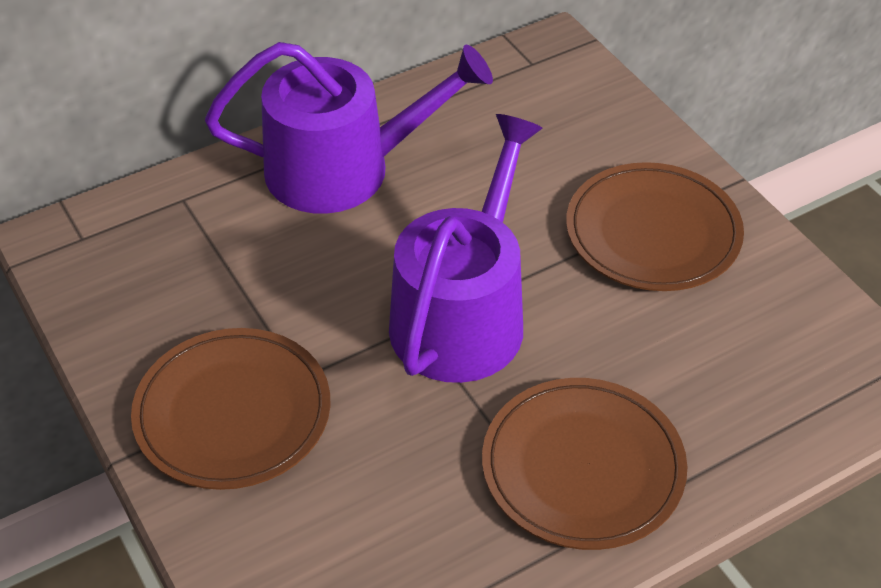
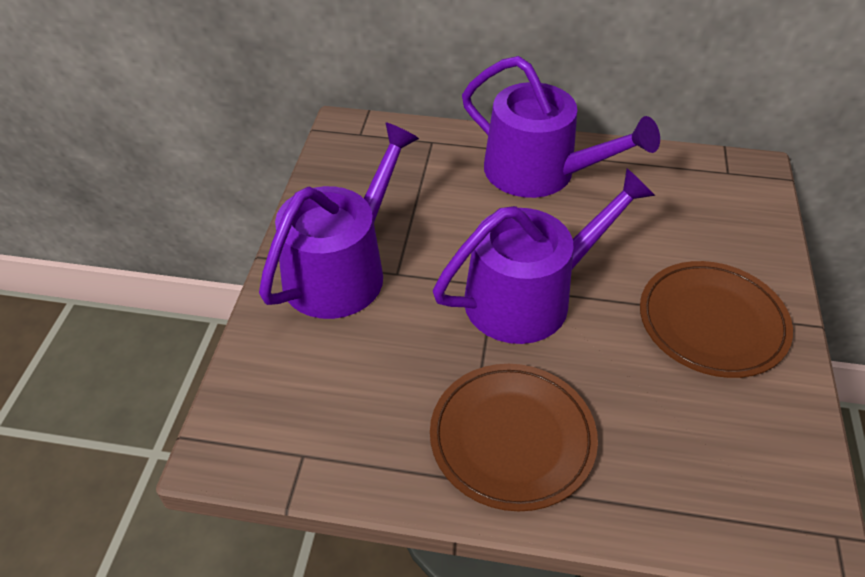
camera: 40 degrees right, 0 degrees up
brown plate [131,328,330,490] -> purple watering can [259,122,419,319]

